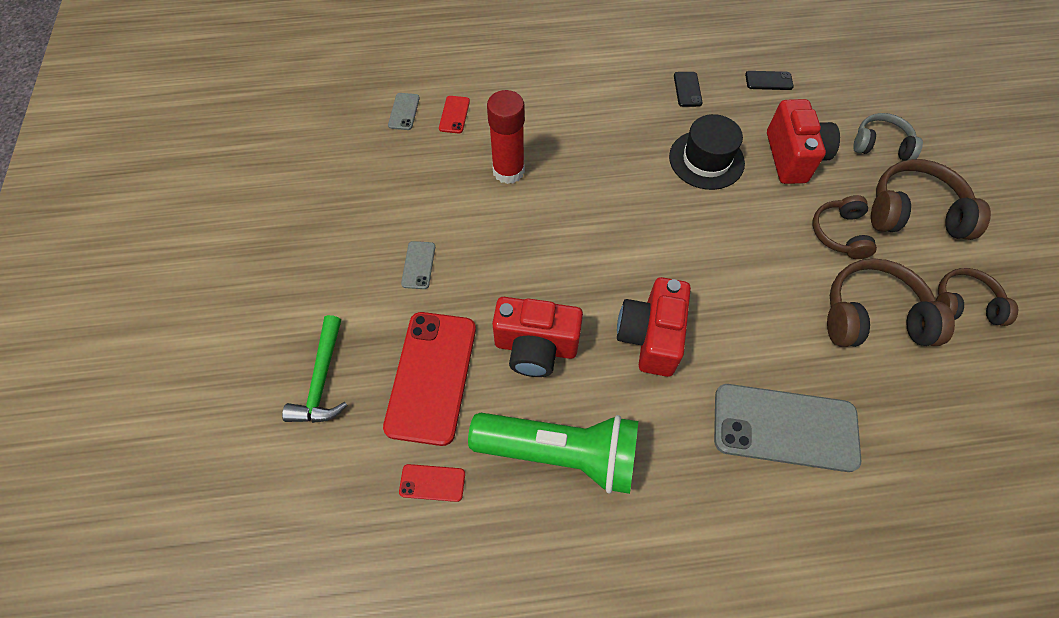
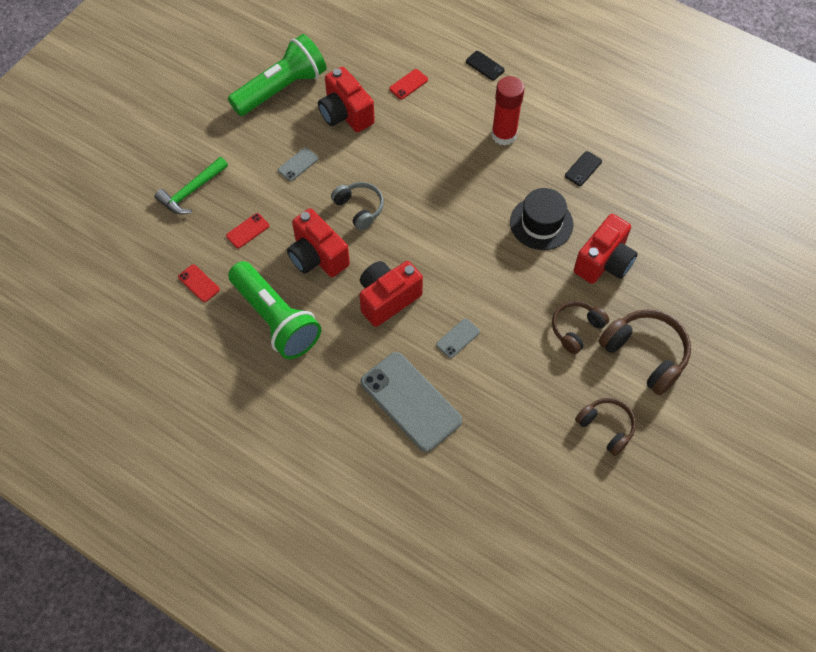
camera: 40 degrees right, 0 degrees up
red phone [383,312,476,446] -> red phone [226,213,269,248], size x0.43
grey phone [388,93,420,130] -> grey phone moved to [436,318,480,358]
red glue stick [487,90,525,184] -> red glue stick moved to [491,76,525,146]
black phone [745,71,794,90] -> black phone moved to [466,51,505,80]
brown headphones [827,259,955,347] -> none
grey headphones [853,113,923,161] -> grey headphones moved to [331,182,384,230]
none -> green flashlight [228,34,326,116]
none -> red camera [318,67,375,132]

